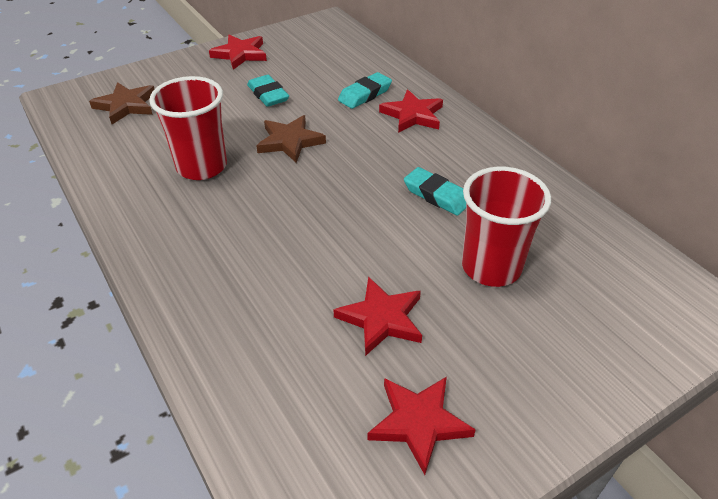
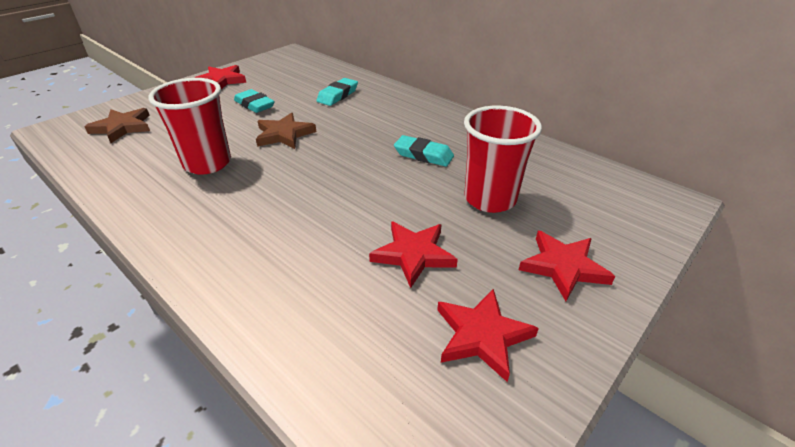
camera: 15 degrees left, 5 degrees down
red star [379,90,443,133] -> red star moved to [519,231,615,301]

